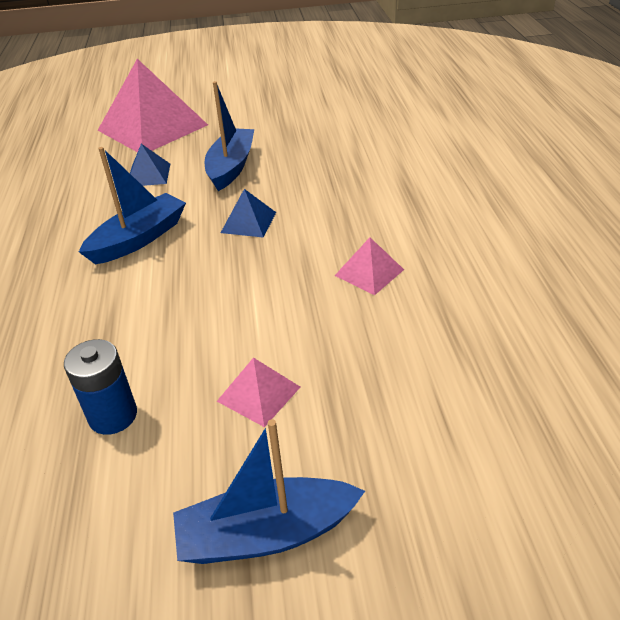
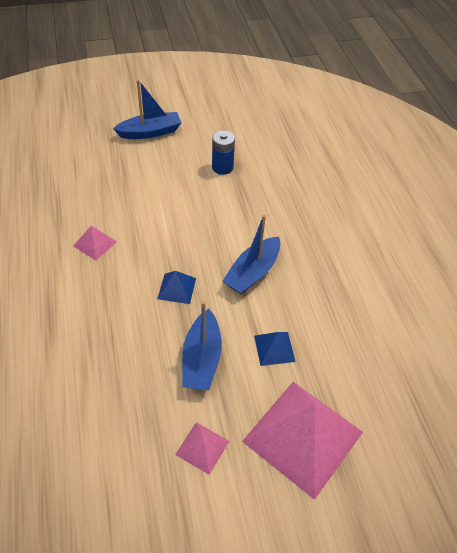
camera: 170 degrees right, 10 degrees up
pink pyramid [217,358,300,427] -> pink pyramid moved to [175,422,229,475]

